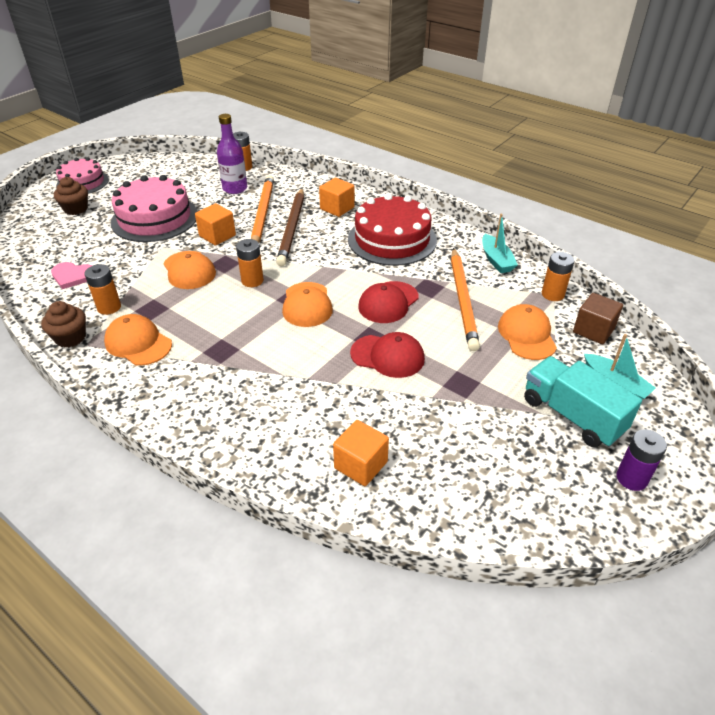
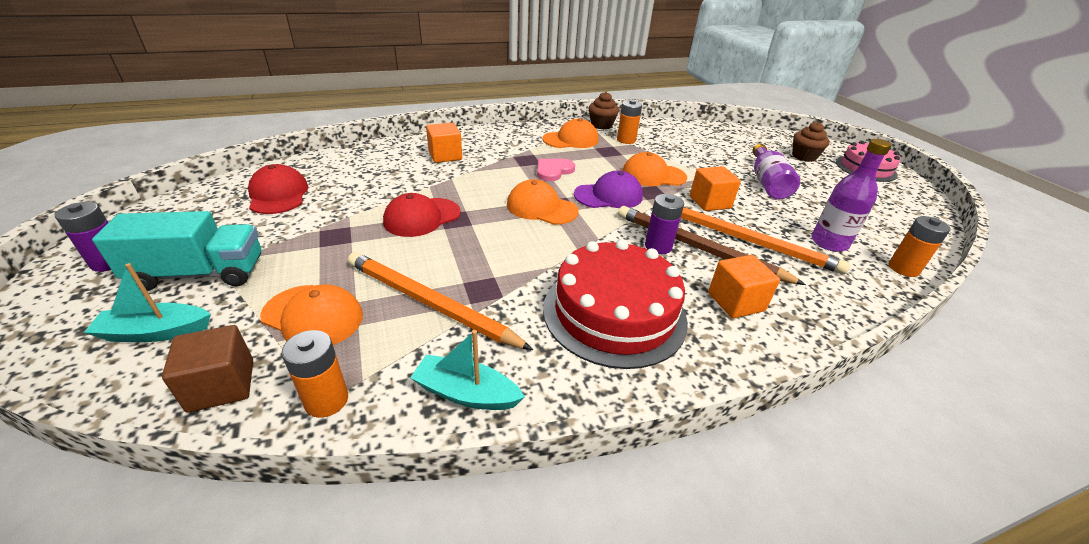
camera: 120 degrees right, 5 degrees down
pink heart [51,262,93,289] -> pink heart moved to [537,159,575,181]
pink cake [111,175,198,242] -> purple bottle [753,144,800,199]
orange battery [236,239,264,287] -> purple cap [574,171,643,208]
orange cube [333,420,389,486] -> orange cube moved to [426,123,462,163]
red cap [358,281,419,323] -> red cap moved to [248,164,309,214]
none -> purple battery [645,194,684,254]

